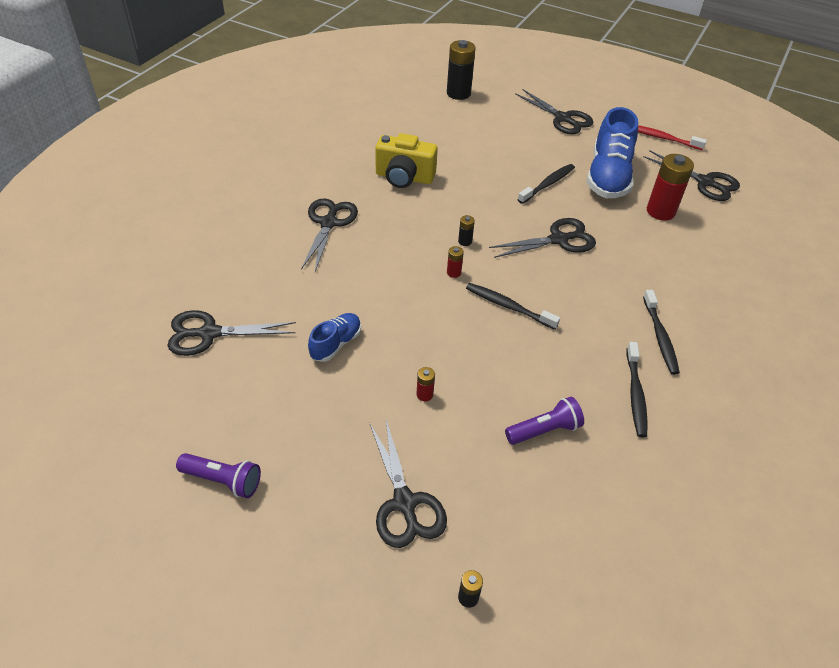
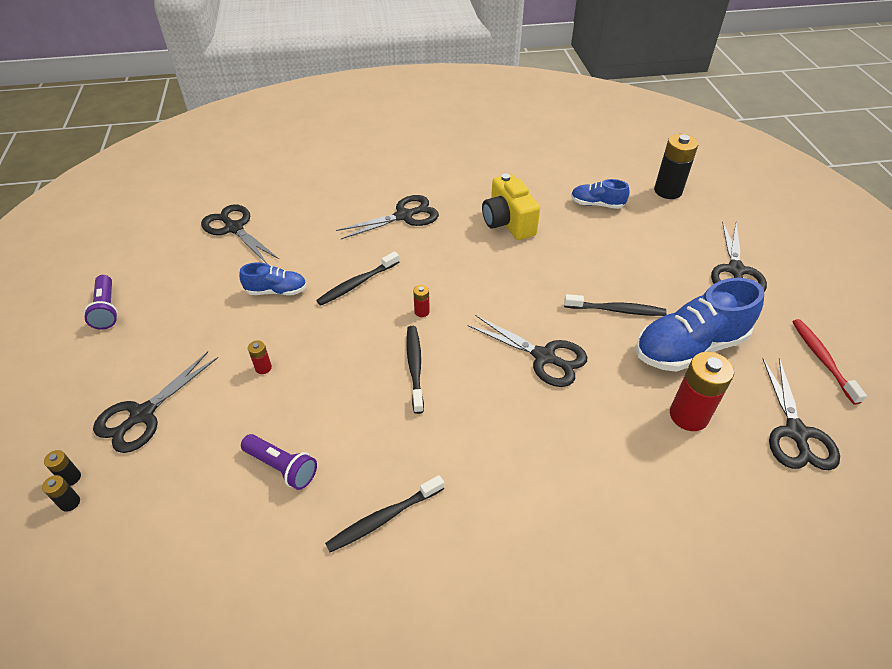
camera: 55 degrees right, 0 degrees up
black battery [458,215,475,246] -> black battery moved to [44,450,81,486]
black toothbrush [643,290,680,375] -> black toothbrush moved to [316,251,399,306]
none -> blue shoe [571,179,630,209]

